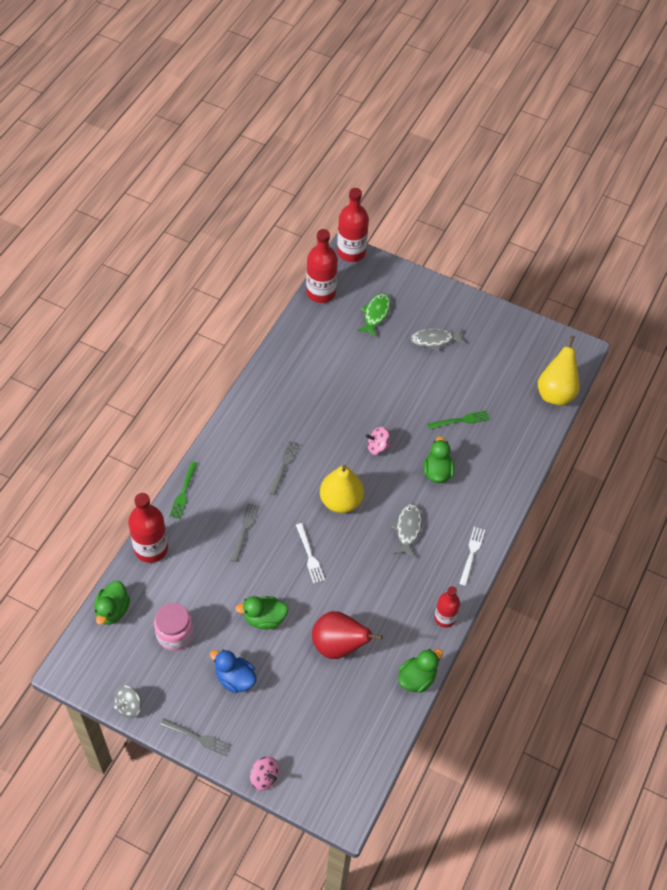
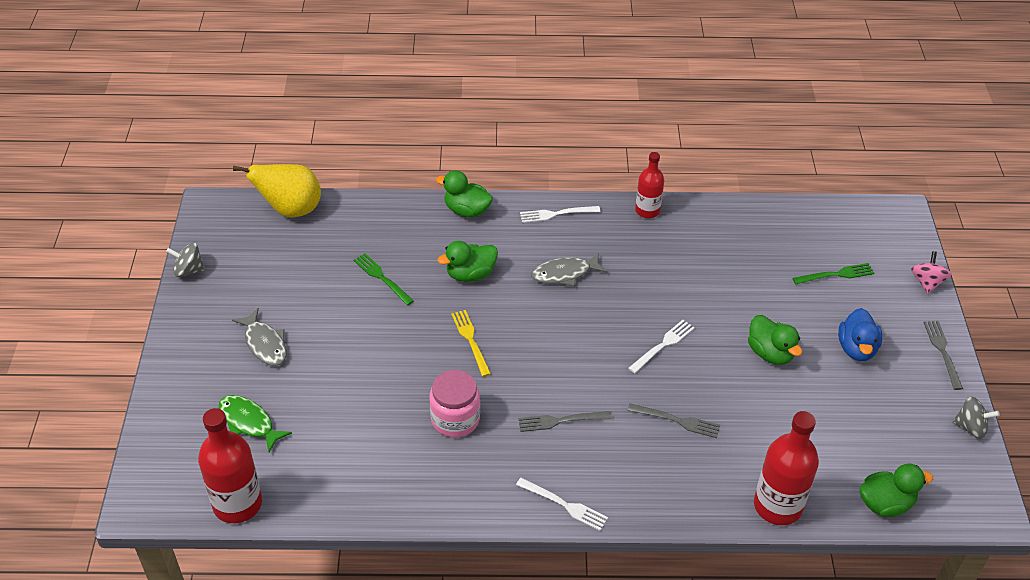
camera: 115 degrees left, 10 degrees down
pink jar [154,603,194,651] -> pink jar moved to [430,370,480,438]
green fork [169,461,197,519] -> green fork moved to [793,263,874,284]
grey fork [231,503,259,562] -> grey fork turned 150 degrees counterclockwise [627,404,720,438]
red pear [312,611,383,659] -> none
yellow pear [320,465,364,513] -> none
red bottle [337,188,369,262] -> none
green fish [357,293,391,337] -> green fish turned 45 degrees clockwise [219,395,292,452]
pink spinning top [366,427,391,455] -> yellow fork [451,310,491,377]
green duck [398,649,443,693] -> green duck moved to [436,170,493,218]
none -> grey spinning top [166,243,205,277]
none -> white fork [516,478,608,531]

